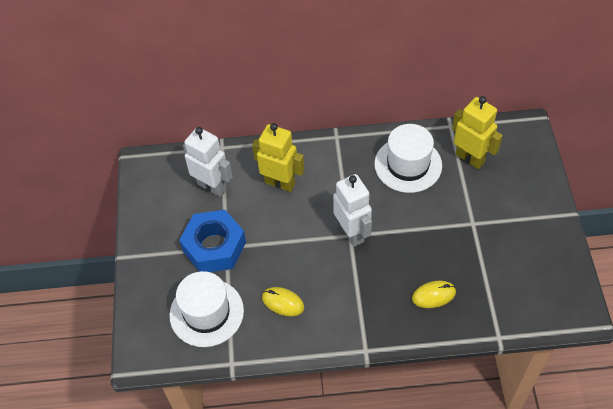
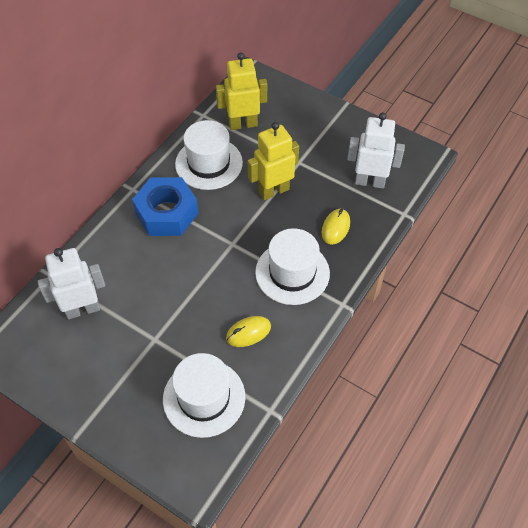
camera: 55 degrees left, 0 degrees up
blue nut [179,210,246,272] -> blue nut moved to [132,177,198,236]
yellow robot [252,123,304,192] -> yellow robot moved to [248,122,299,200]
white robot [333,174,372,247] -> white robot moved to [347,112,405,188]
none -> white hat [255,228,330,305]

